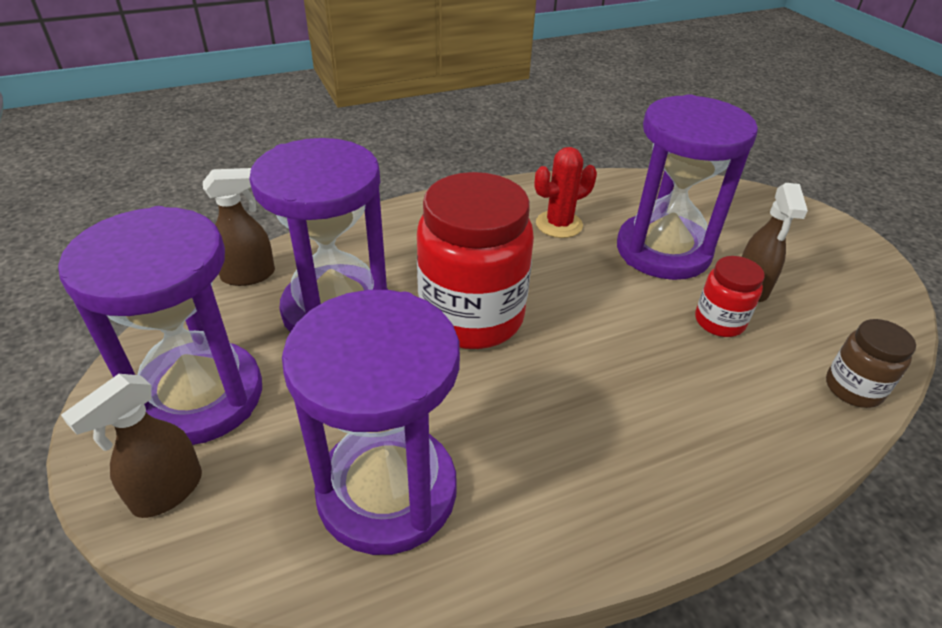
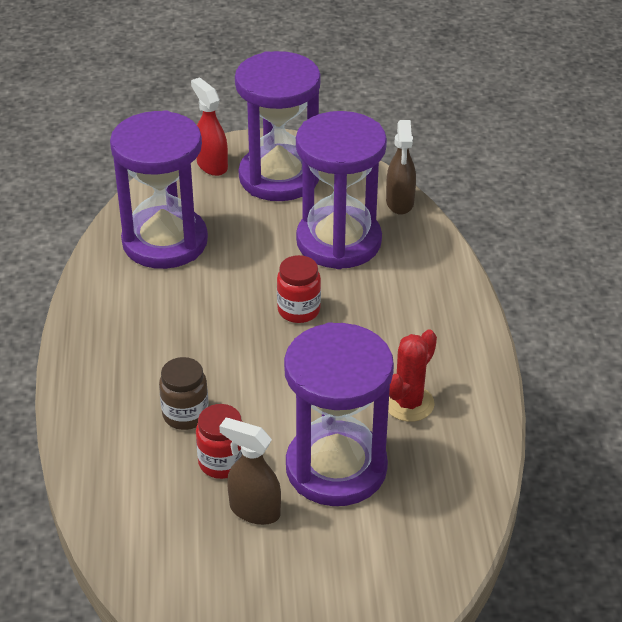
camera: 110 degrees right, 0 degrees up
brown spray bottle [61,374,202,518] -> red spray bottle [191,77,228,176]
red jar [417,172,534,349] -> red jar [277,255,321,323], size x0.49
red cactus [535,147,597,238] -> red cactus turned 45 degrees clockwise [388,330,437,422]
brown jar [826,319,916,408] -> brown jar moved to [159,357,209,430]

